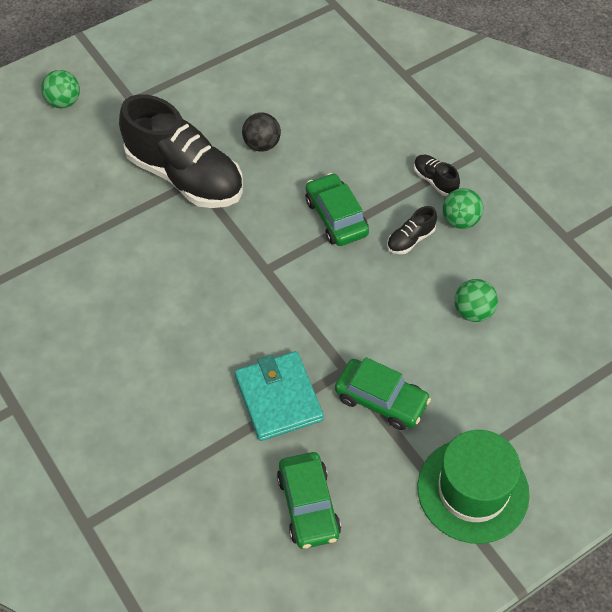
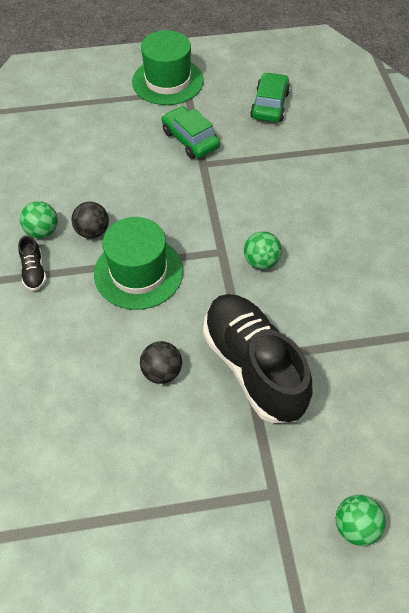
camera: 155 degrees left, 0 degrees up
turquoise wallet [235,351,324,441] -> none
green car [305,173,369,246] -> green hat [94,217,183,310]
black shoe [387,206,437,254] -> black ball [71,202,109,239]
green ball [454,279,498,322] -> green ball moved to [244,231,282,269]

